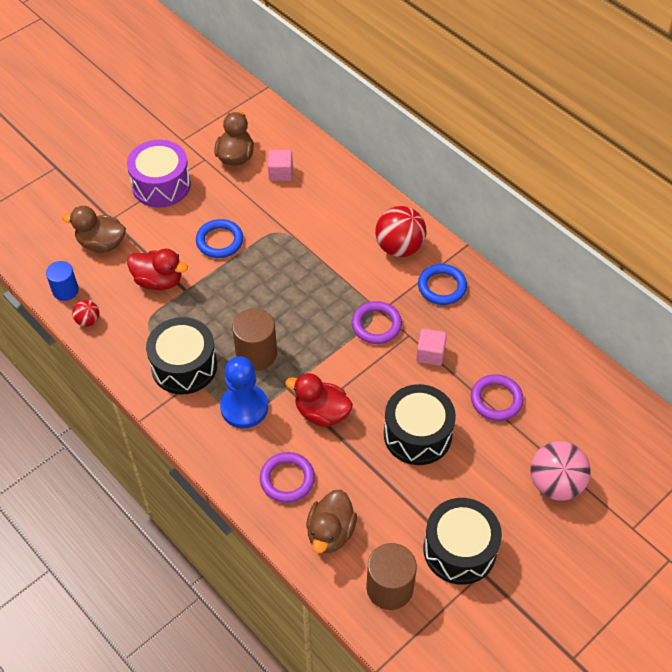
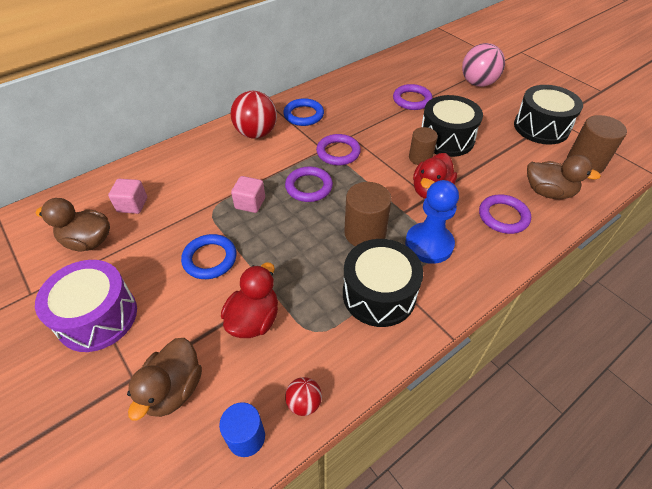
camera: 85 degrees left, 5 degrees down
pink cube [416,329,447,366] -> pink cube moved to [231,176,265,213]
none -> purple ring [285,166,333,202]
none -> brown cylinder [409,127,438,165]

